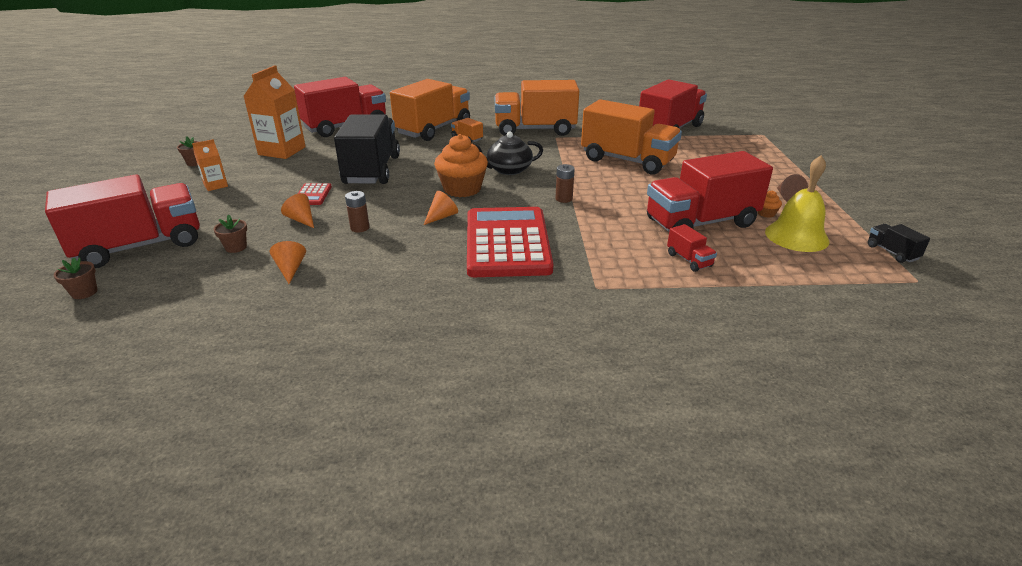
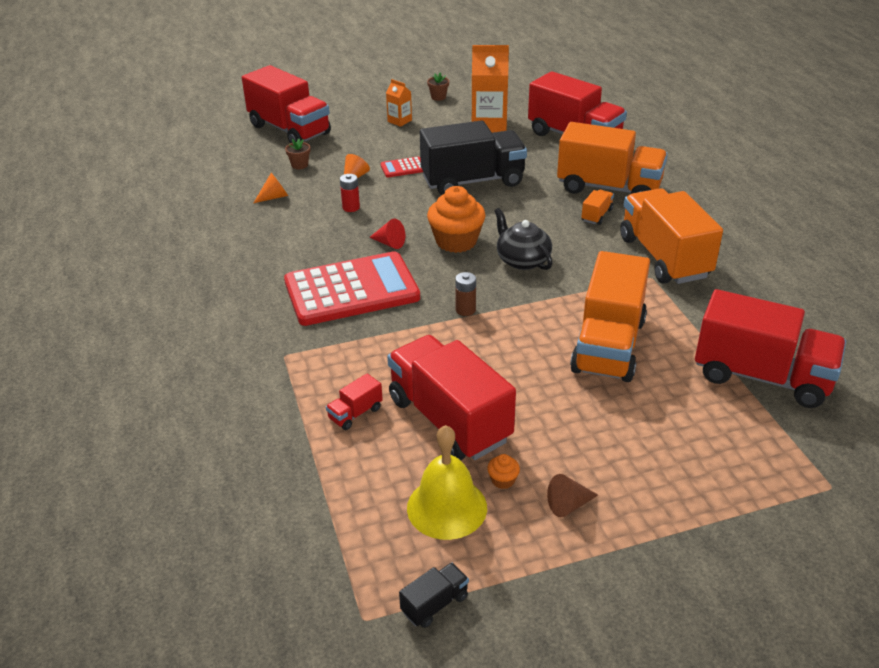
camera: 75 degrees right, 5 degrees up
brown flower pot [54,257,98,299] -> none
brown battery [345,191,370,232] -> red battery [340,174,360,212]
orange cone [424,191,458,225] -> red cone [369,219,405,249]

